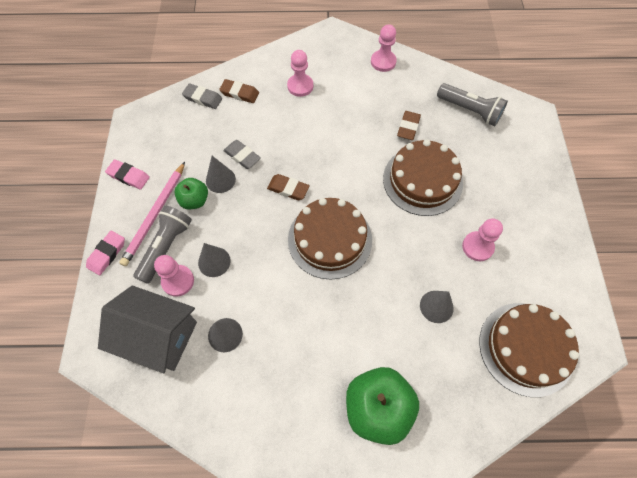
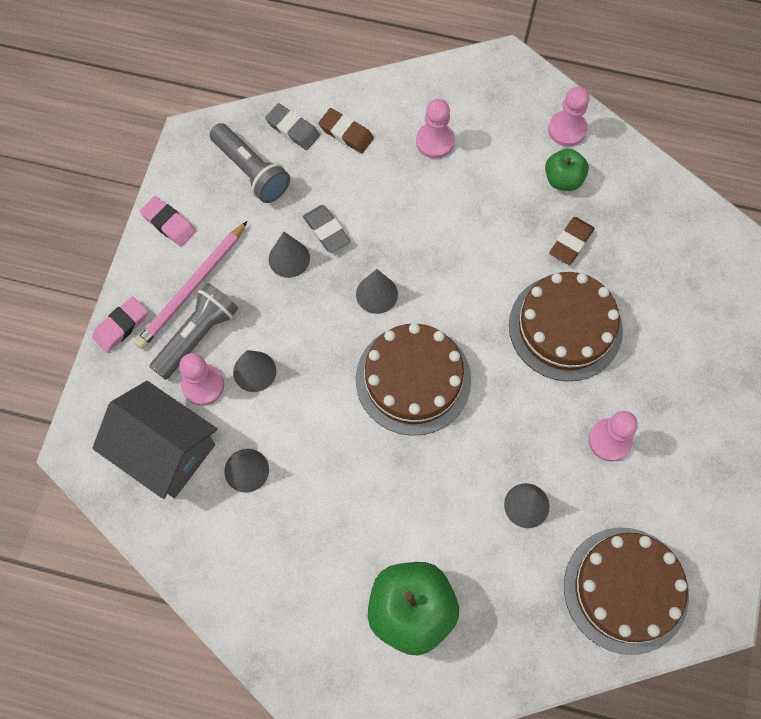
camera: 15 degrees right, 5 degrees up
green apple [174,178,208,209] -> green apple moved to [545,149,589,191]
brown eraser [267,174,310,200] -> grey cone [356,269,398,314]
grey flashlight [437,83,508,126] -> grey flashlight moved to [210,123,290,203]

